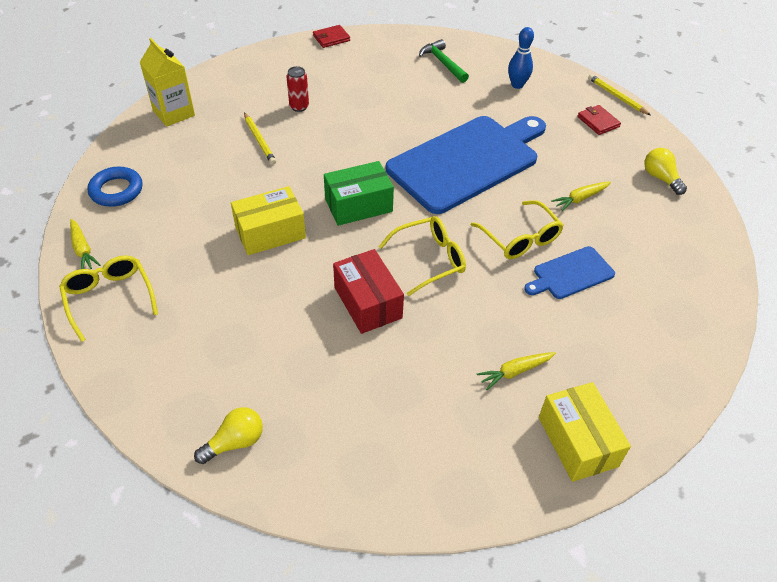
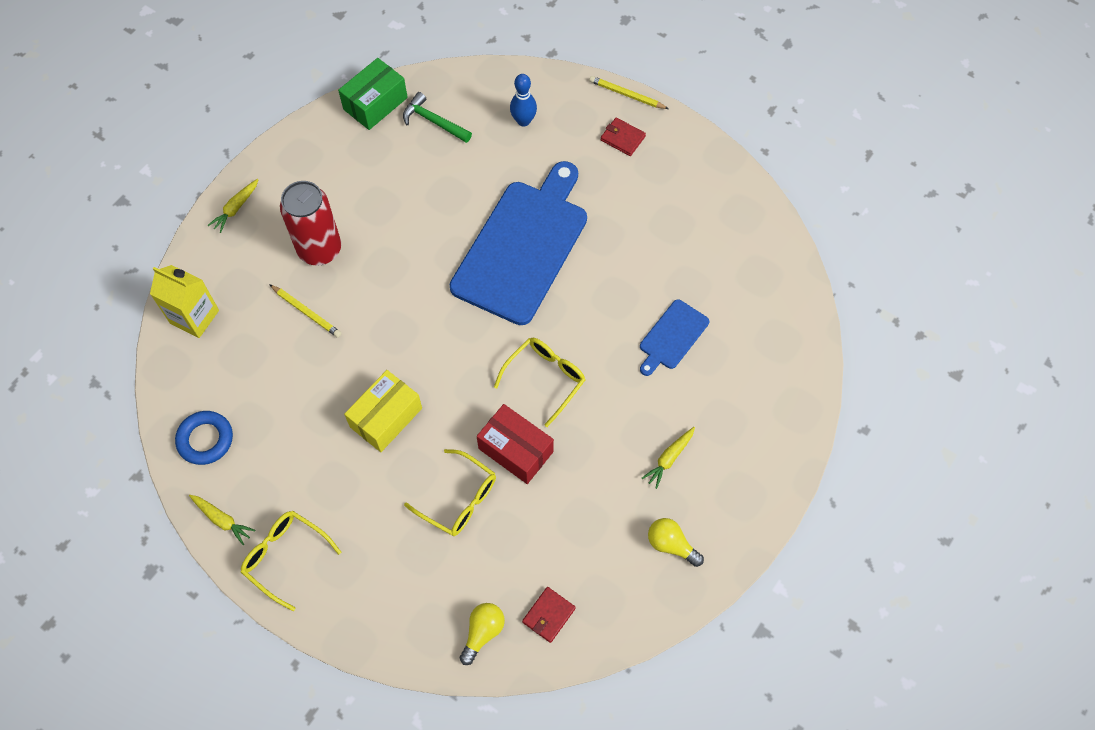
camera: 25 degrees left, 15 degrees up
red can [287,66,309,112] -> red can [280,181,341,265], size x2.05
red wallet [313,25,350,48] -> red wallet moved to [522,587,576,643]
green box [324,161,394,226] -> green box moved to [338,58,408,130]
yellow glasses [471,200,564,259] -> yellow glasses moved to [404,449,496,536]
yellow box [539,382,631,482] -> none
yellow carrot [551,181,611,211] -> yellow carrot moved to [208,179,259,233]
yellow light bulb [645,148,687,195] -> yellow light bulb moved to [648,518,704,567]

